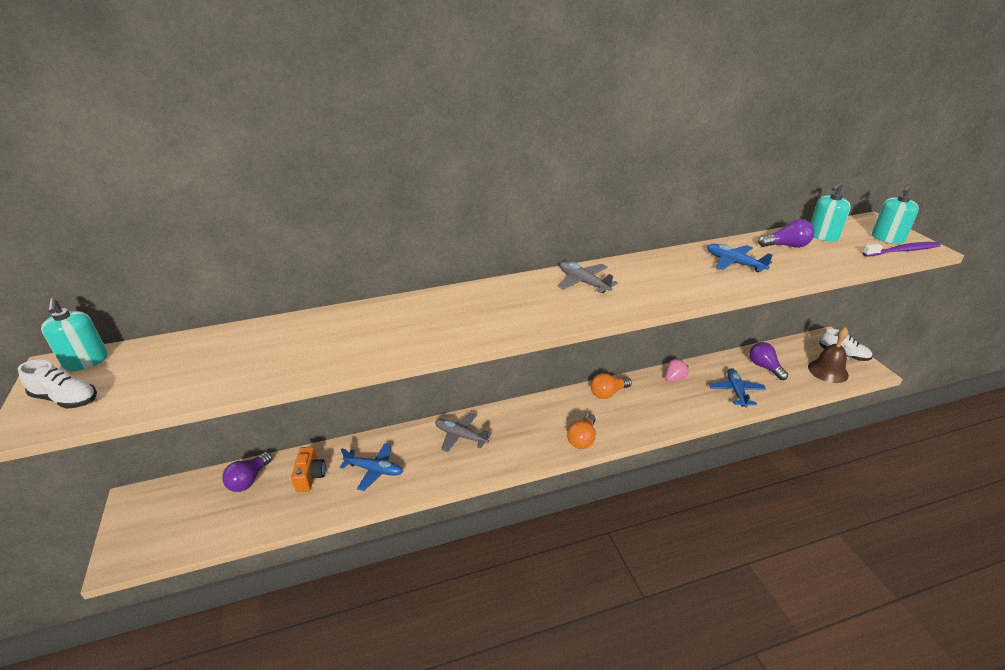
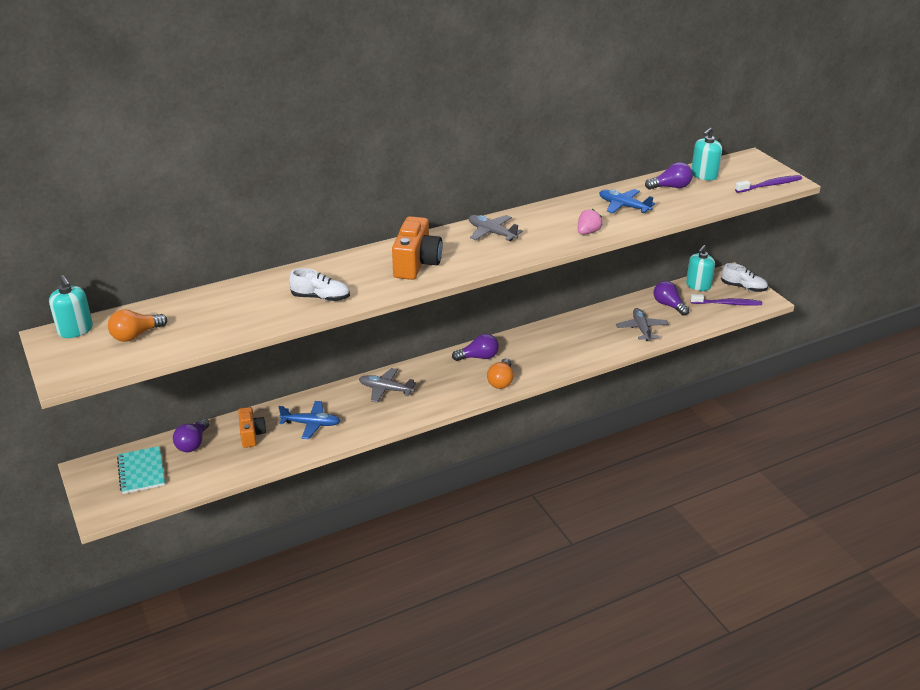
camera: 10 degrees left, 0 degrees up
white shoe [18,360,97,409] -> white shoe moved to [289,268,350,301]
orange light bulb [591,373,632,399] -> orange light bulb moved to [108,309,167,342]
pink strawberry [665,359,689,382] -> pink strawberry moved to [578,209,603,235]
blue plane [709,368,766,408] -> grey plane [616,308,668,341]
brown bell [808,327,849,383] -> purple toothbrush [690,294,762,306]
turquoise soap dispenser [872,184,919,244] -> turquoise soap dispenser moved to [686,245,715,291]
none -> turquoise notebook [117,446,165,494]
none -> orange camera [392,216,443,280]
none -> purple light bulb [452,334,499,361]

